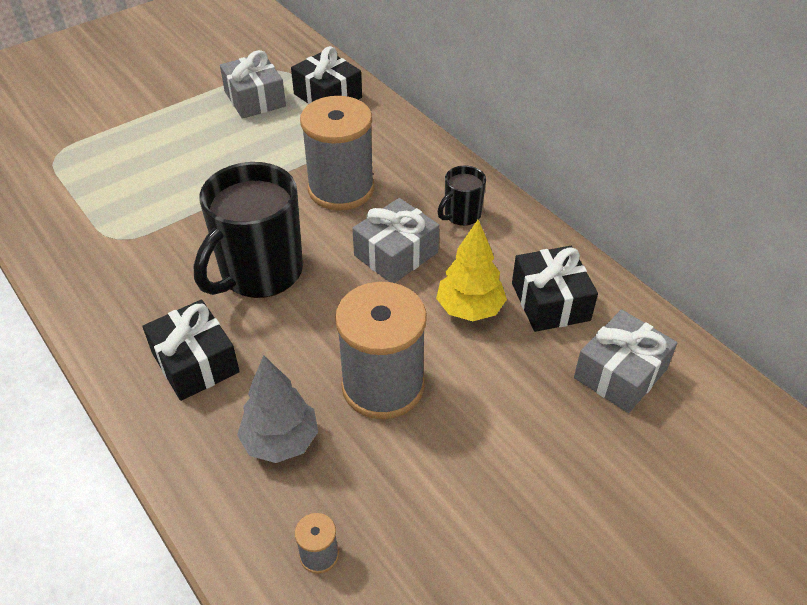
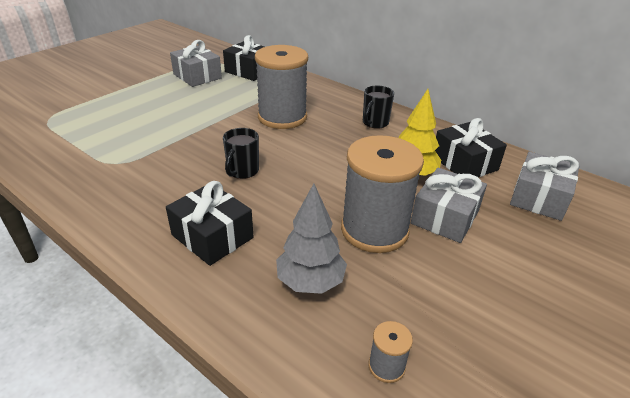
camera: 15 degrees left, 10 degrees down
black mug [193,162,303,298] -> black mug [223,128,259,179], size x0.48
grey gift [352,198,439,283] -> grey gift moved to [411,168,487,243]

